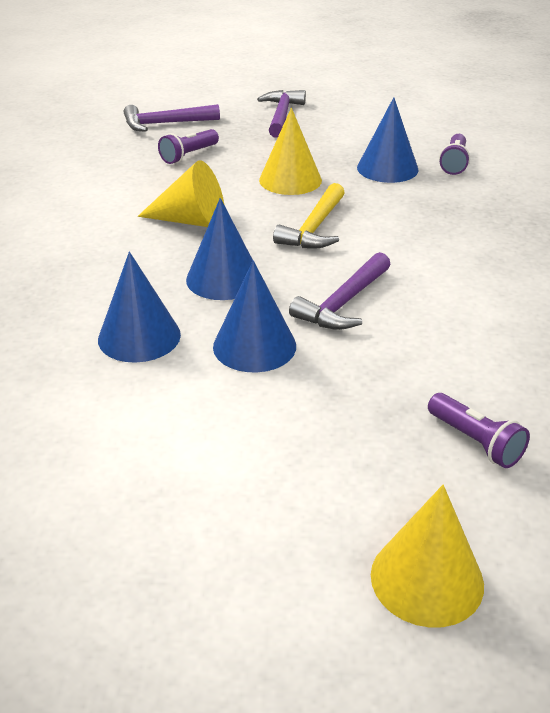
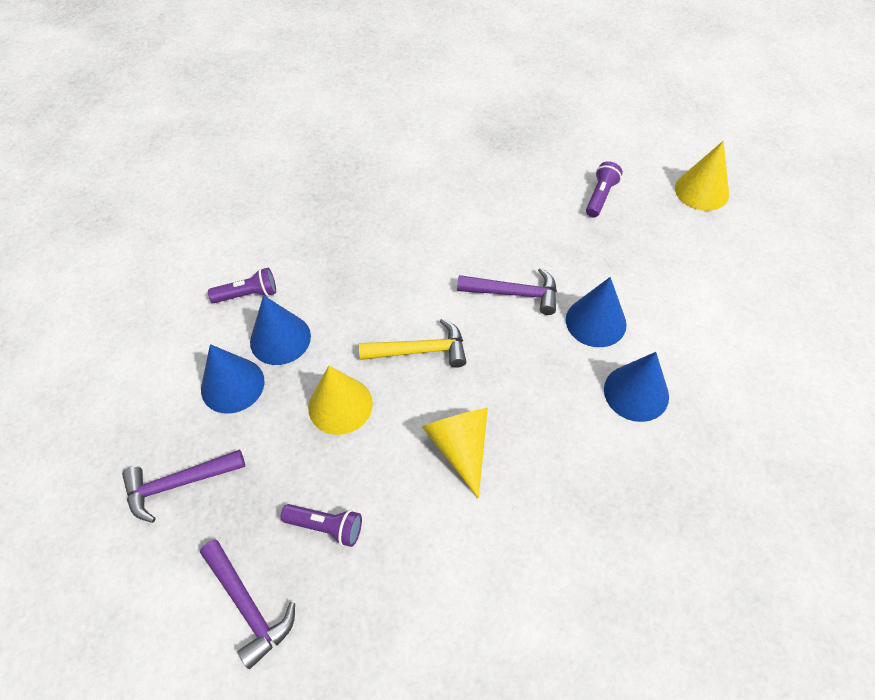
camera: 115 degrees left, 20 degrees up
blue cone [186,198,253,300] -> blue cone moved to [201,344,264,414]

